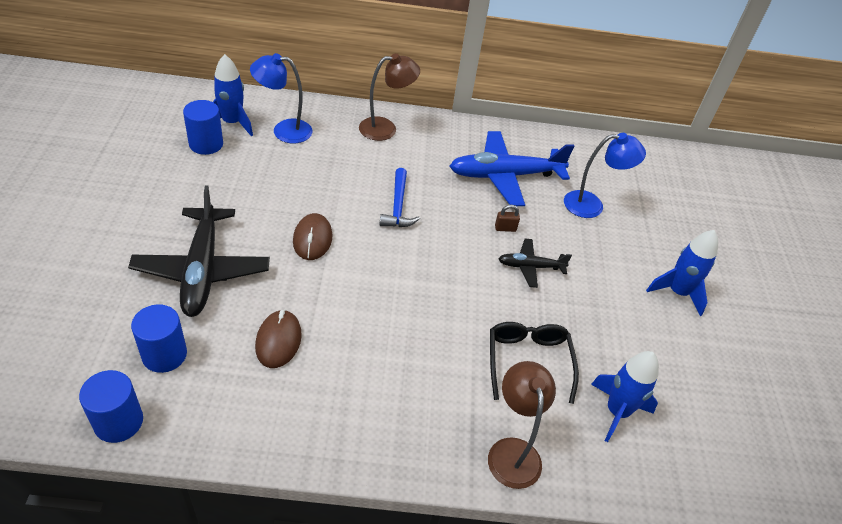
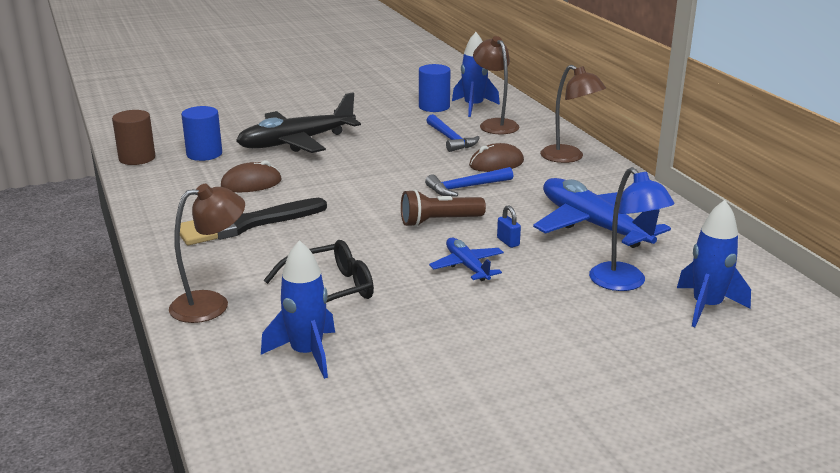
camera: 70 degrees right, 20 degrees down
blue cylinder [79,370,143,443] -> brown cylinder [112,110,156,165]
blue lamp [250,53,312,143] -> brown lamp [473,36,519,134]
brown mouse [293,213,333,260] -> brown mouse moved to [469,143,524,172]
brown padlock [495,205,520,232] -> blue padlock [497,205,521,248]
black plane [498,239,572,288] -> blue plane [429,238,504,281]
blue rocket [646,230,718,316] -> blue rocket moved to [677,200,751,327]
none -> black brush [180,198,327,245]
none -> brown flashlight [401,189,486,227]
none -> blue hammer [426,114,480,152]

